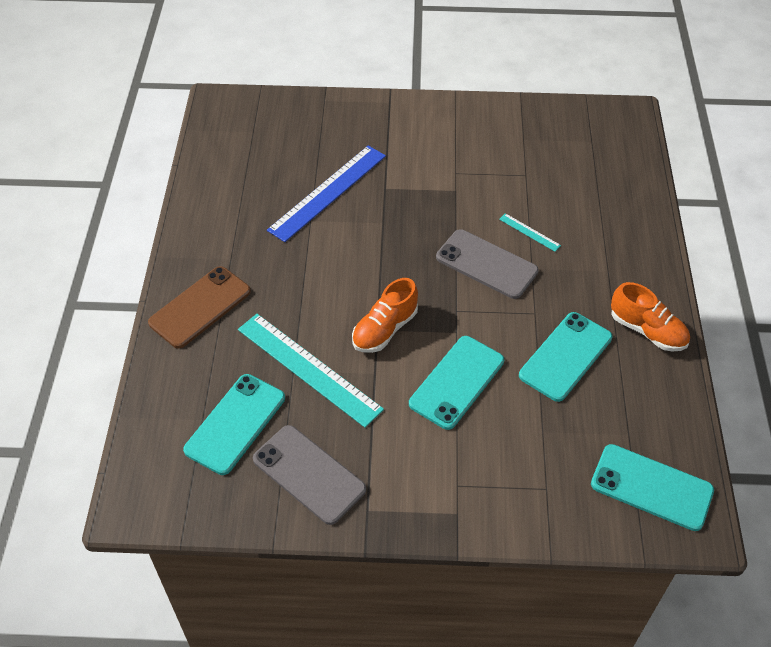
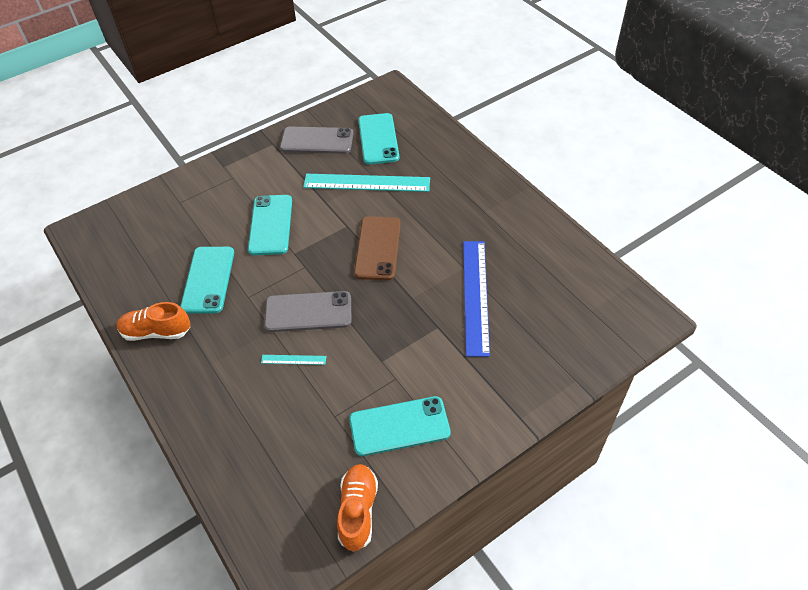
camera: 145 degrees right, 0 degrees up
brown phone [148,266,251,348] -> brown phone moved to [354,216,401,280]
orange shoe [352,278,418,353] -> orange shoe moved to [337,464,378,552]
turquoise phone [591,444,714,531] -> turquoise phone moved to [349,396,451,456]

